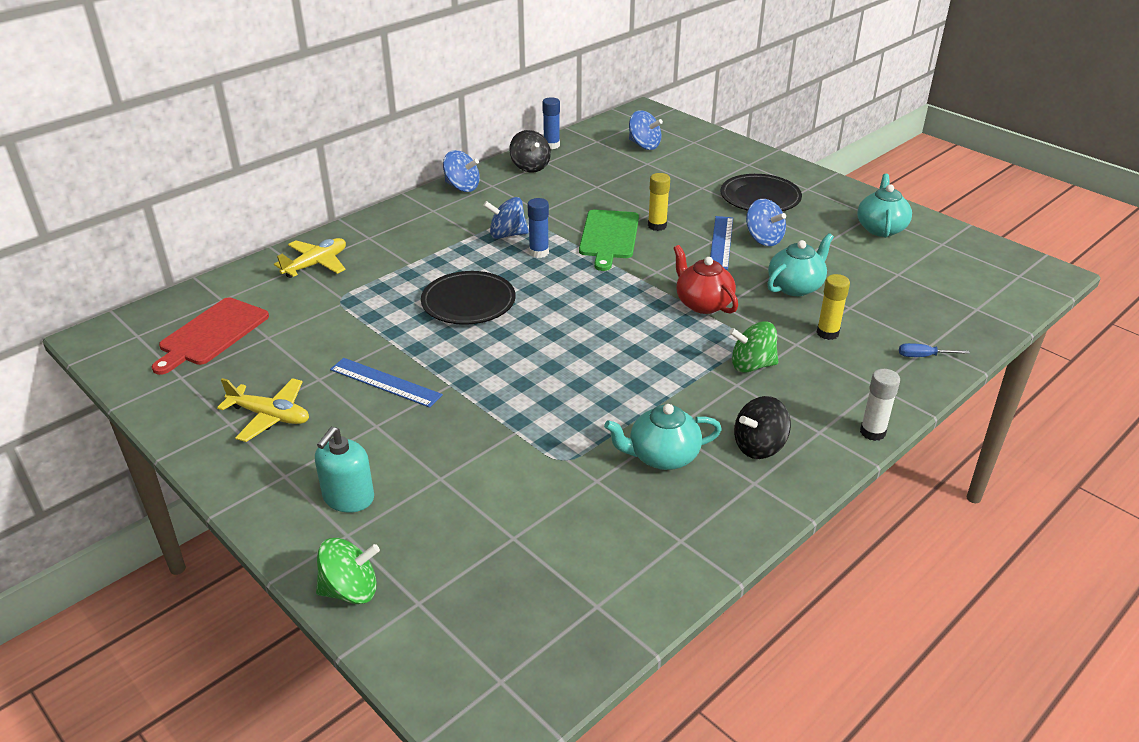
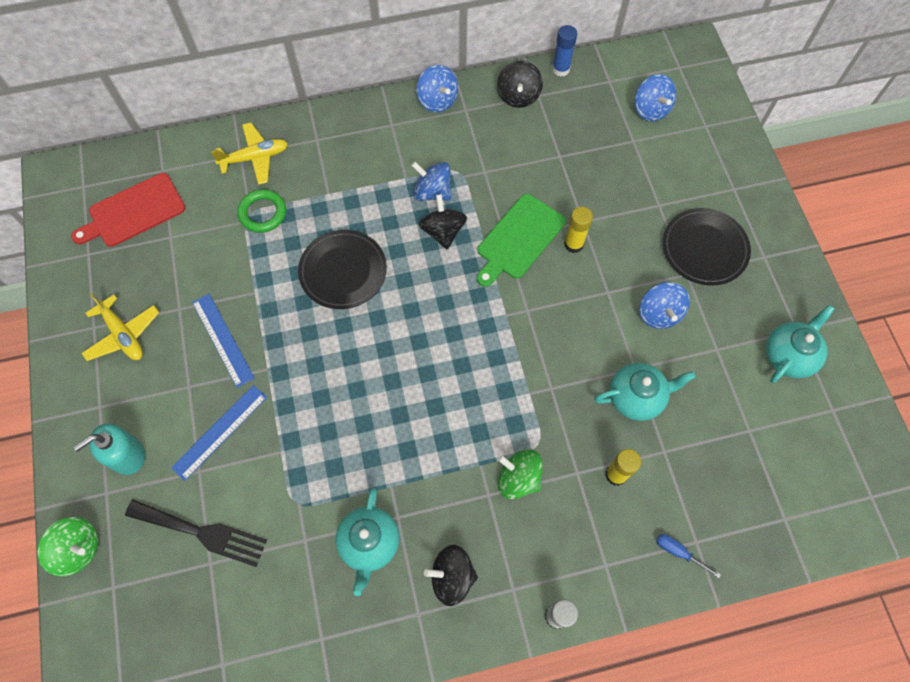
camera: 30 degrees right, 30 degrees up
blue glue stick [528,198,549,258] -> black spinning top [419,194,467,249]
turquoise teapot [604,404,722,470] -> turquoise teapot turned 105 degrees counterclockwise [336,487,399,596]
red teapot [673,245,738,314] -> none
blue ruler [710,216,733,270] -> blue ruler moved to [171,385,267,481]
none -> black fork [125,500,267,567]
none -> green ring [237,189,286,233]

